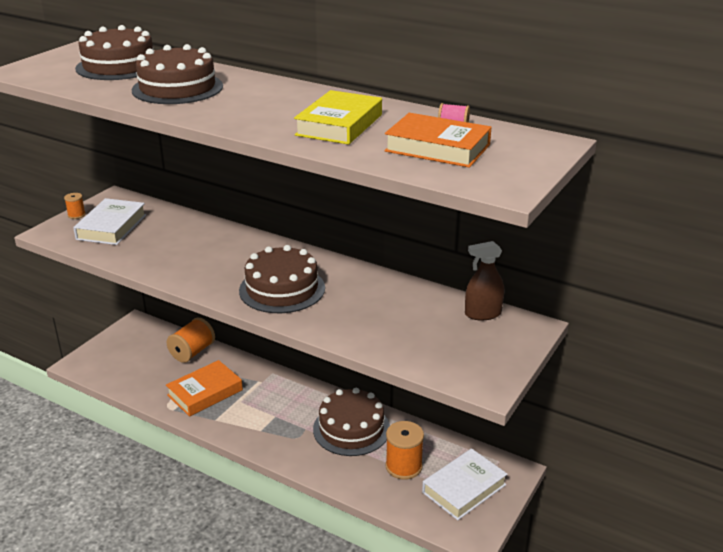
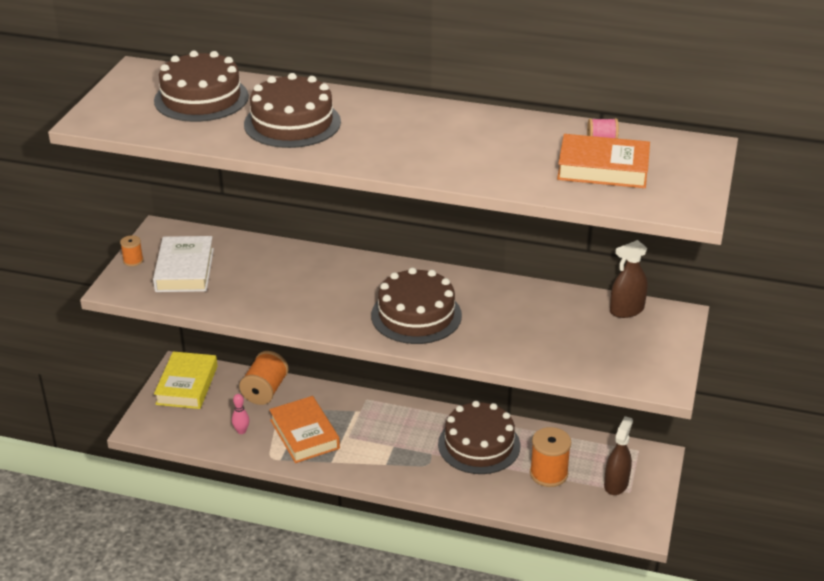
camera: 15 degrees left, 5 degrees up
orange book [166,360,243,416] -> orange book turned 60 degrees counterclockwise [269,396,340,463]
yellow book [294,90,382,145] -> yellow book moved to [154,351,217,409]
white book [422,448,507,520] -> brown spray bottle [604,416,633,495]
none -> pink bowling pin [232,394,249,434]

